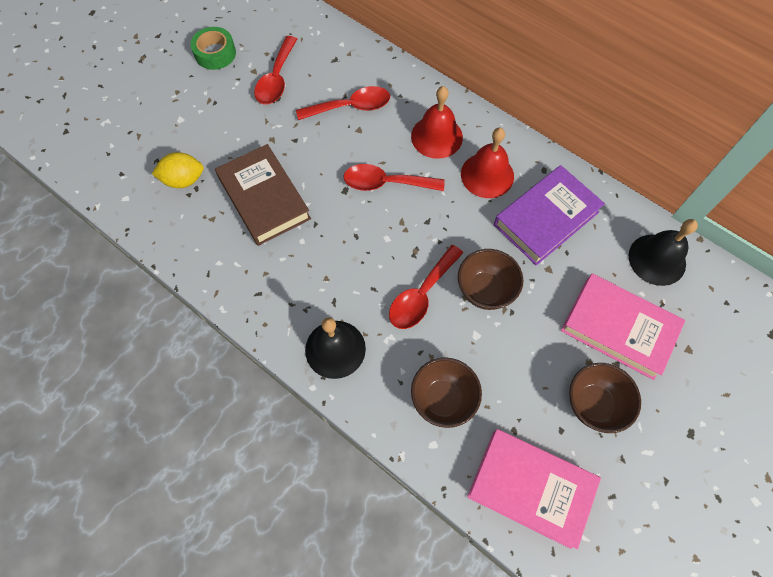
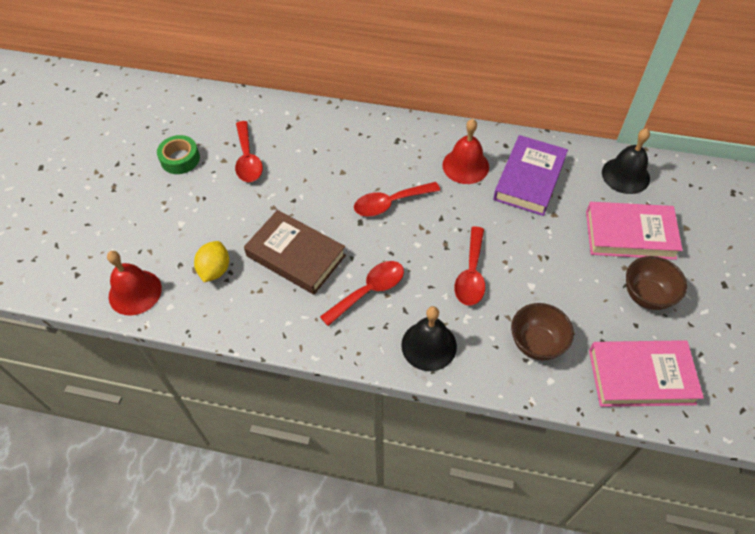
camera: 25 degrees left, 10 degrees down
yellow lemon [152,152,204,188] -> yellow lemon turned 45 degrees counterclockwise [194,241,229,282]
red spoon [296,86,390,120] -> red spoon moved to [320,261,404,326]
red bell [411,86,463,159] -> red bell moved to [107,251,162,316]
brown bowl [458,249,523,310] -> none

